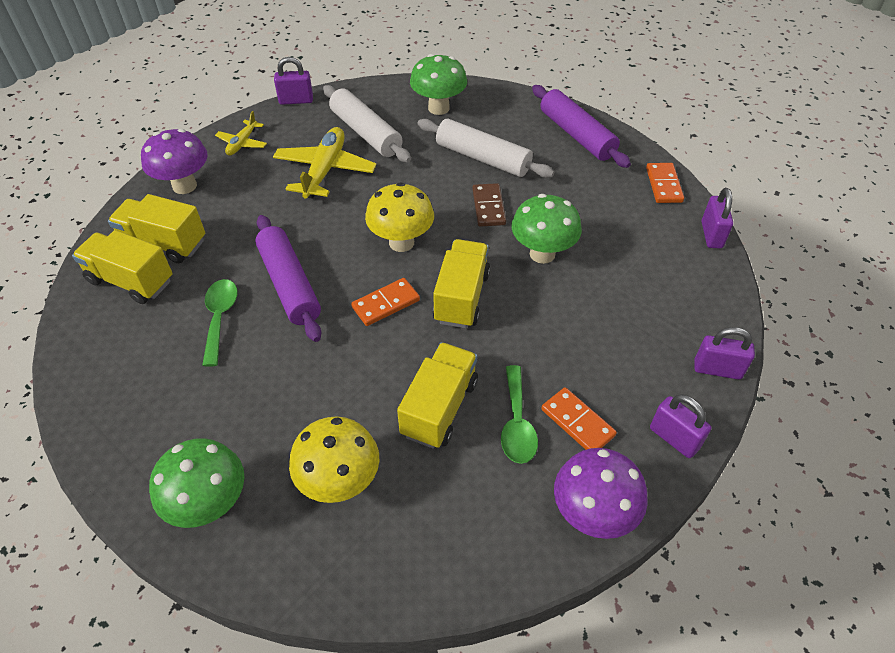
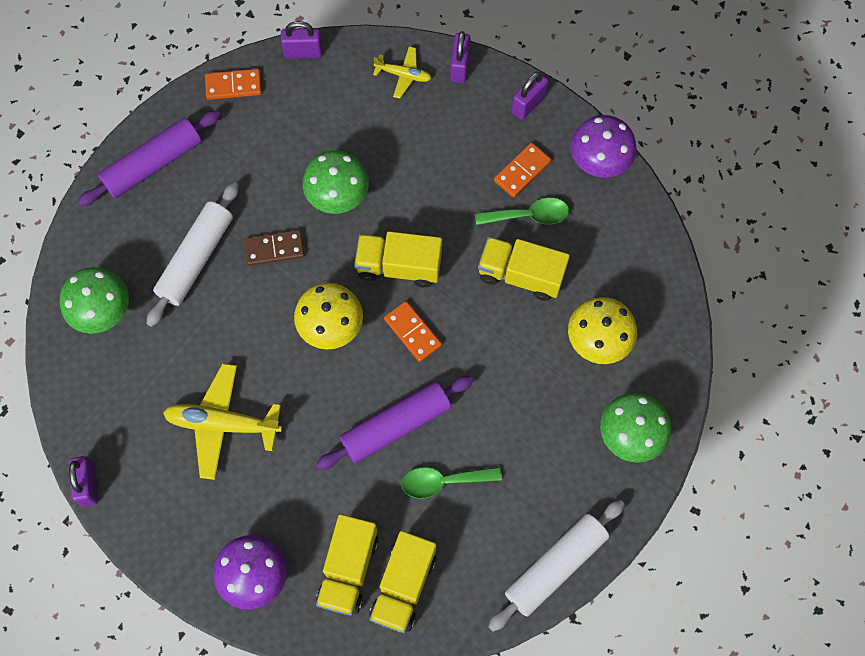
camera: 95 degrees left, 20 degrees up
yellow plane [215,111,267,156] -> yellow plane moved to [373,46,432,99]
white rolling pin [323,85,411,163] -> white rolling pin moved to [488,500,625,632]

